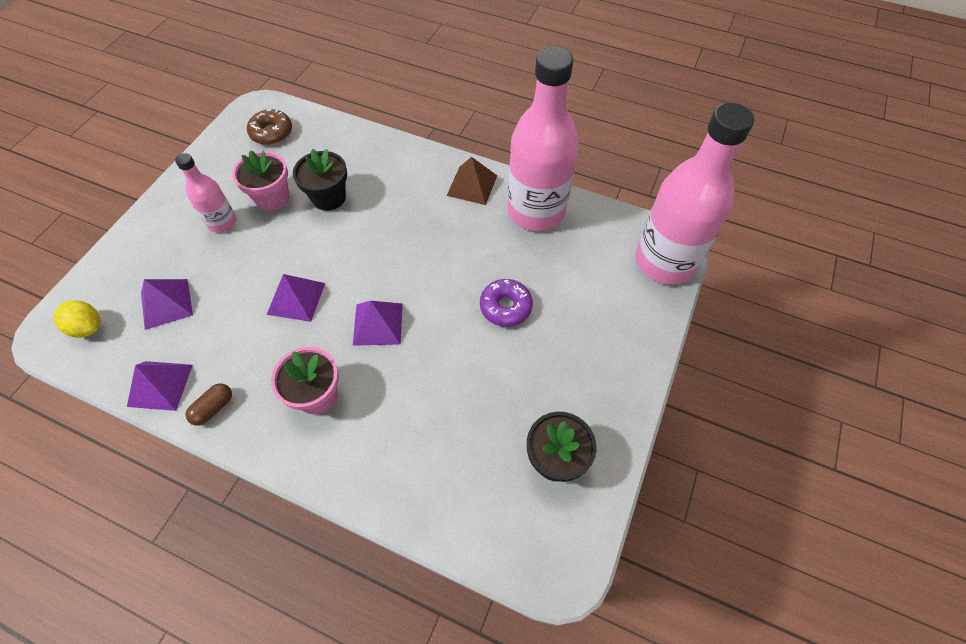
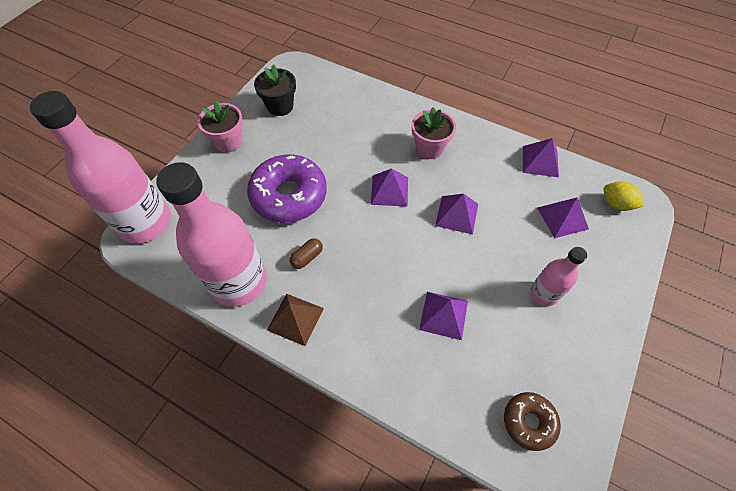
camera: 175 degrees left, 0 degrees up
brown capsule [186,384,232,426] -> brown capsule moved to [290,238,323,269]
pink flower pot [232,150,289,211] -> pink flower pot moved to [197,100,243,153]
black flower pot [293,149,347,211] -> purple pyramid [419,292,468,340]
purple donut [480,279,533,327] -> purple donut [247,154,327,223], size x1.85

